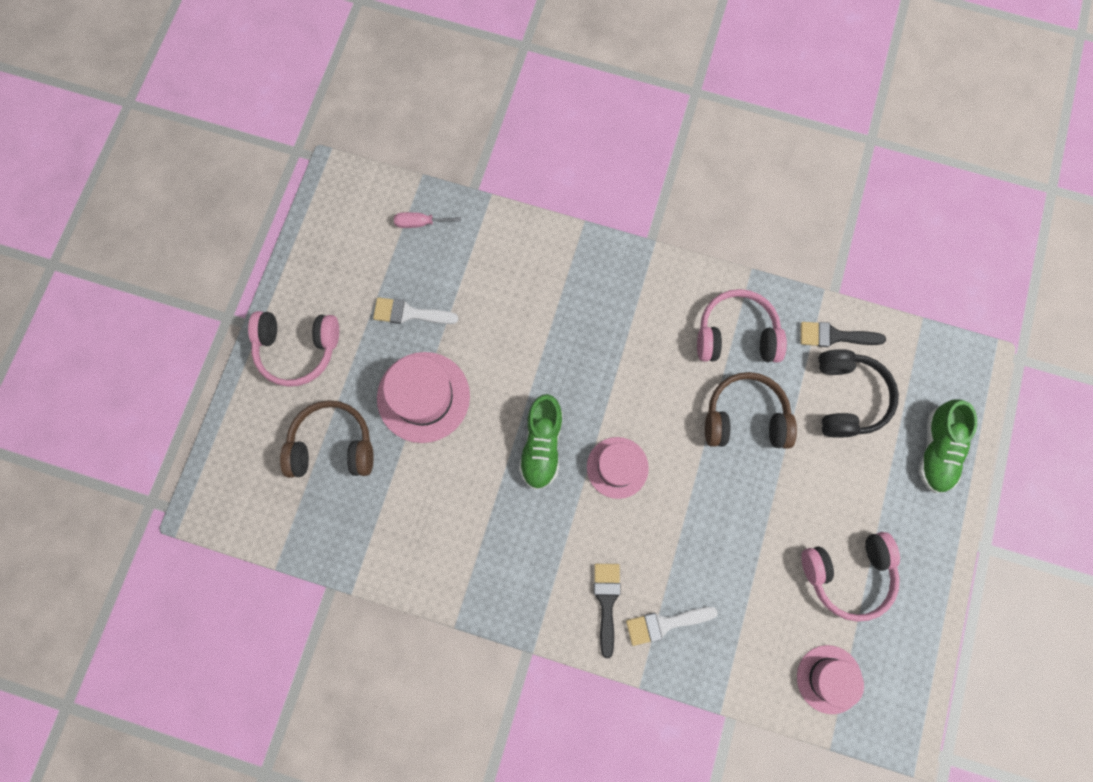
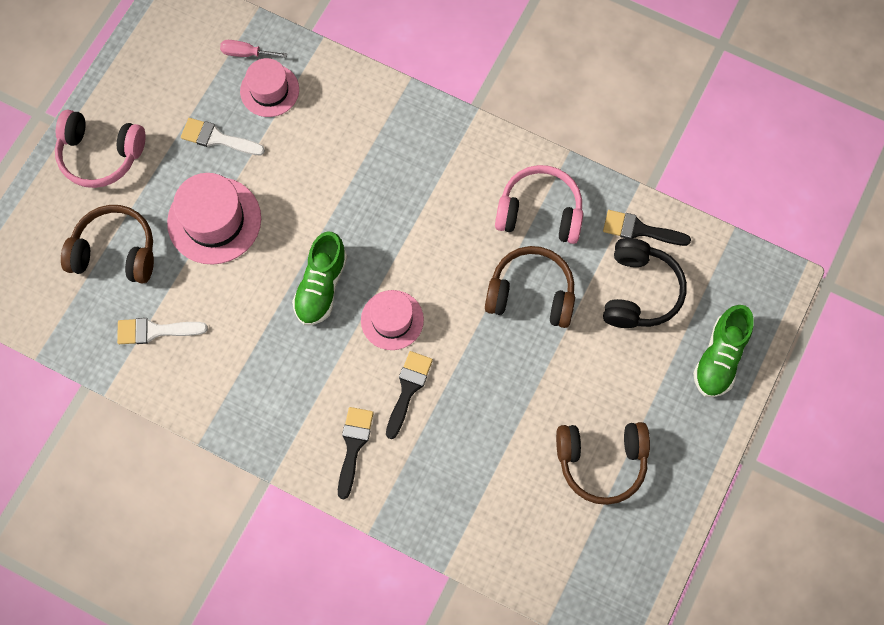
camera: 10 degrees right, 5 degrees down
white brush [626,607,718,646] -> white brush moved to [117,318,208,344]
pink hat [797,645,864,714] -> pink hat moved to [240,58,299,117]
pink headphones [801,532,900,622] -> brown headphones [556,422,650,505]
none -> black brush [386,351,433,439]

